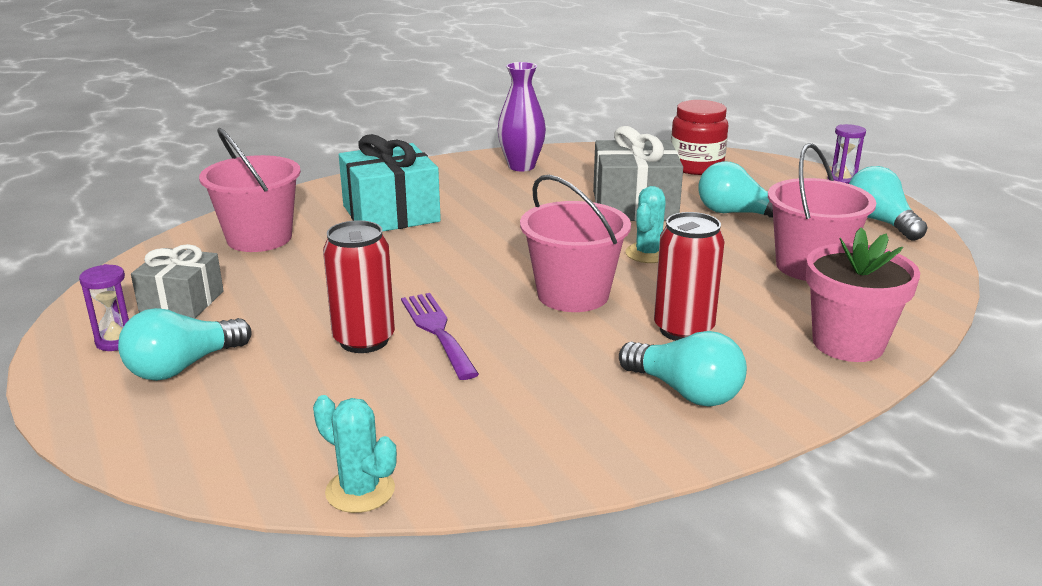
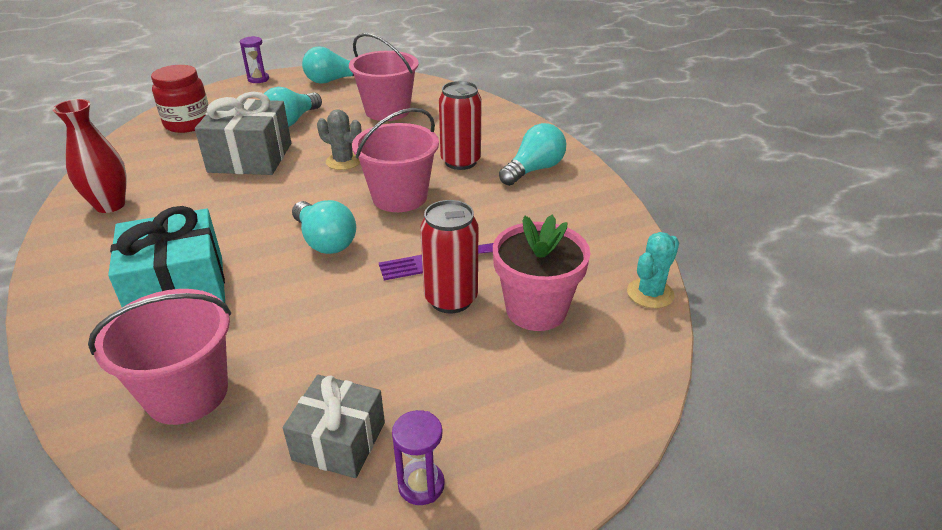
camera: 85 degrees left, 10 degrees up
turquoise light bulb [118,308,252,381] -> turquoise light bulb moved to [292,200,356,254]
purple vase [497,62,546,171] -> red vase [53,99,127,213]
turquoise cactus [625,186,666,263] -> grey cactus [317,109,362,170]
pink flower pot [806,227,920,362] -> pink flower pot moved to [493,215,591,331]

